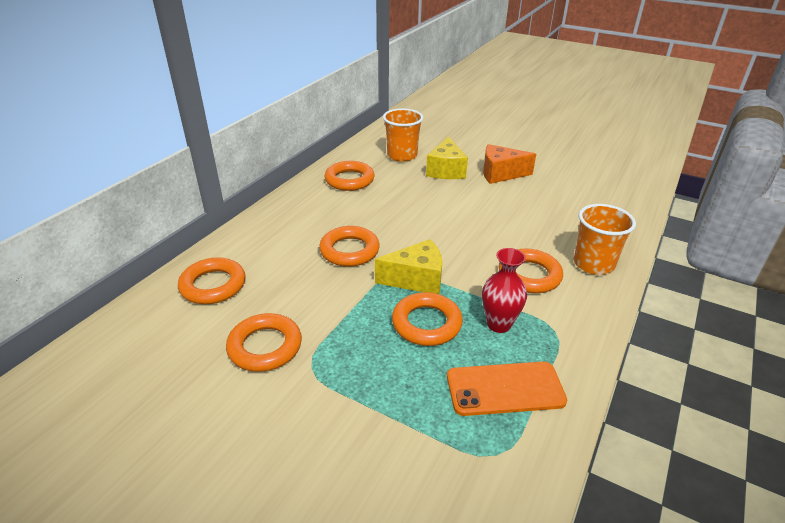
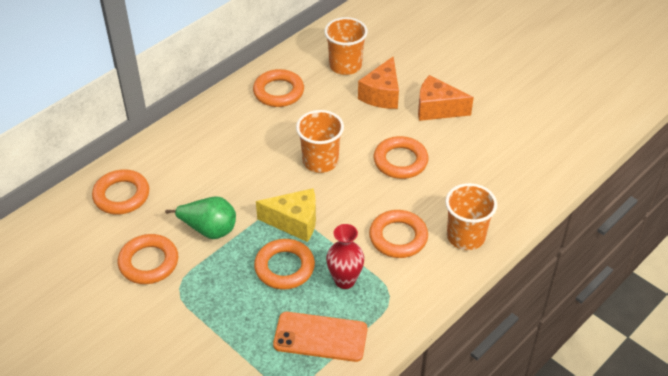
camera: 15 degrees right, 10 degrees up
orange ring [319,226,380,267] -> orange ring moved to [374,136,429,179]
yellow cheese [426,136,468,179] -> orange cheese [358,57,399,109]
none -> green pear [165,196,236,239]
none -> orange cup [296,110,344,173]

